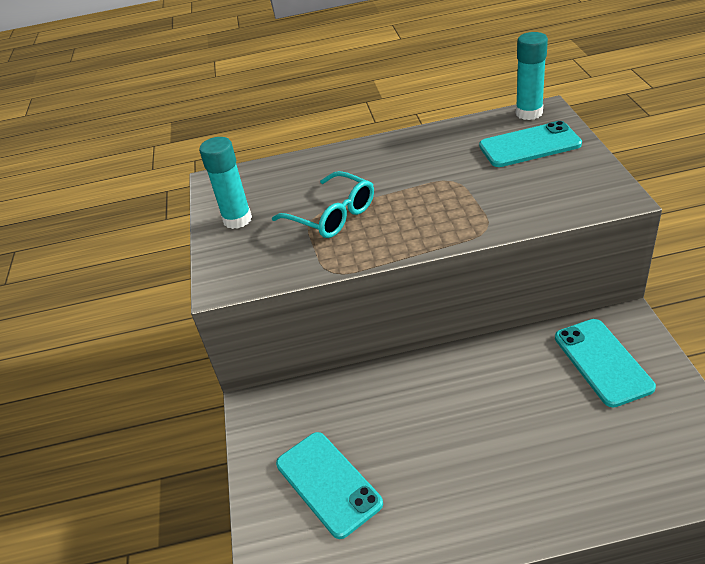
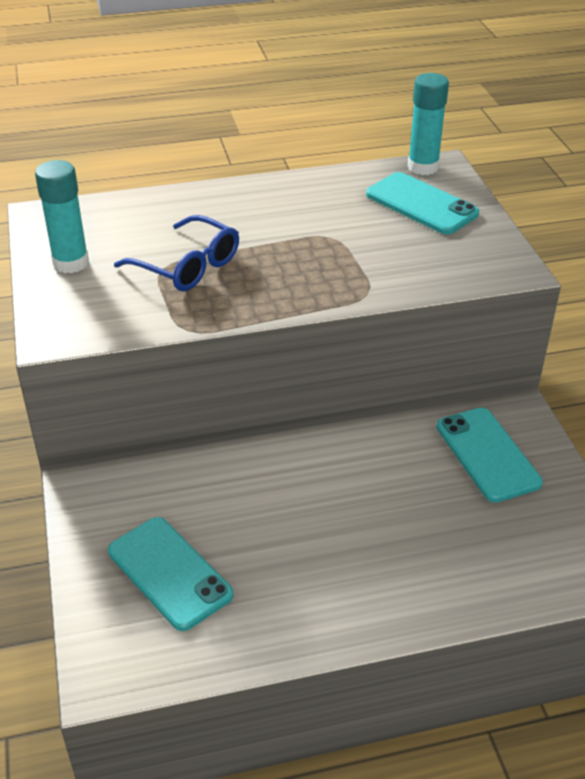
camera: 10 degrees left, 0 degrees up
turquoise glasses [272,171,374,238] -> blue glasses [114,215,239,291]
turquoise phone [479,121,582,167] -> turquoise phone turned 60 degrees clockwise [366,172,479,234]

